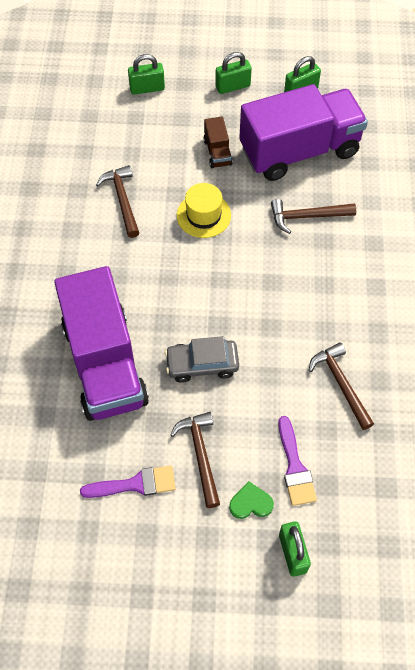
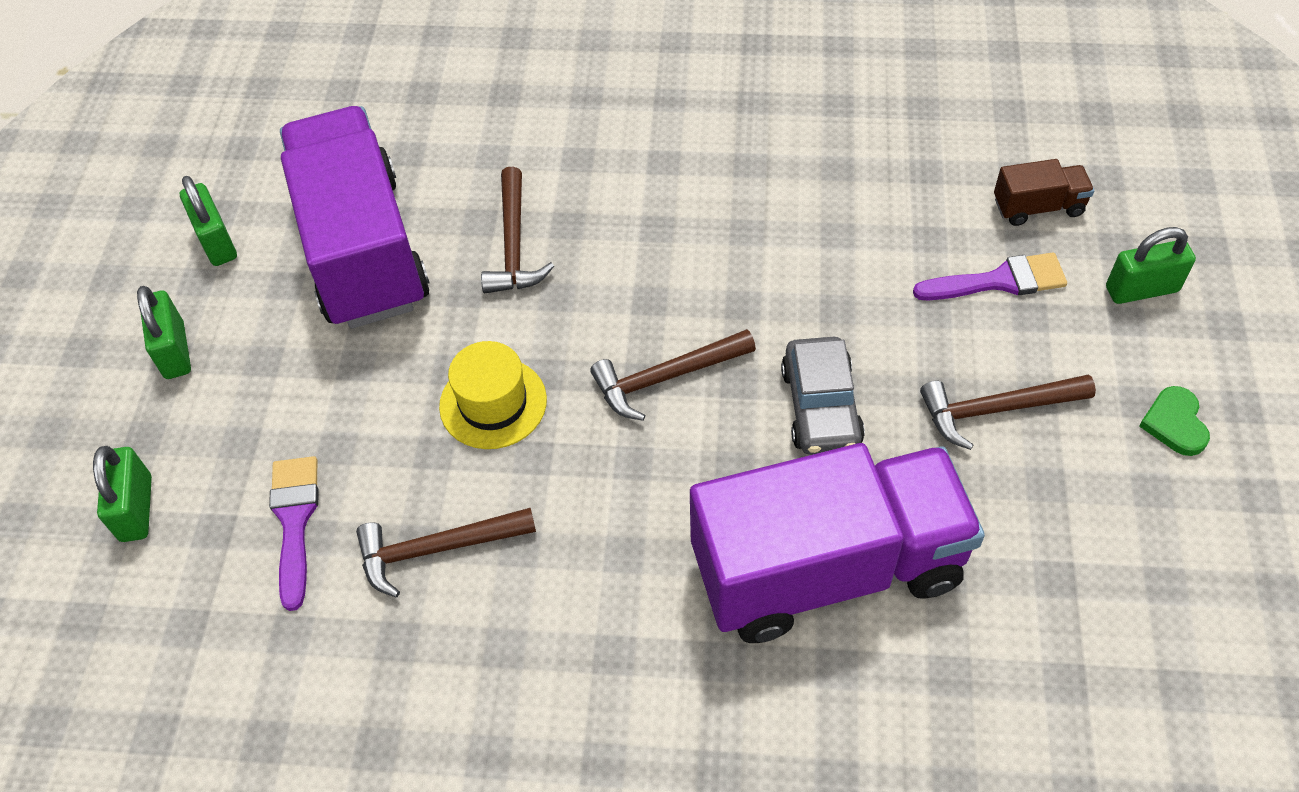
camera: 85 degrees left, 5 degrees down
purple brush [80,466,176,498] -> purple brush moved to [269,456,319,611]
brown truck [204,117,233,168] -> brown truck moved to [994,159,1094,226]
green heart [229,481,274,519] -> green heart moved to [1139,386,1210,456]
brown hammer [309,342,374,430] -> brown hammer moved to [590,329,756,421]

